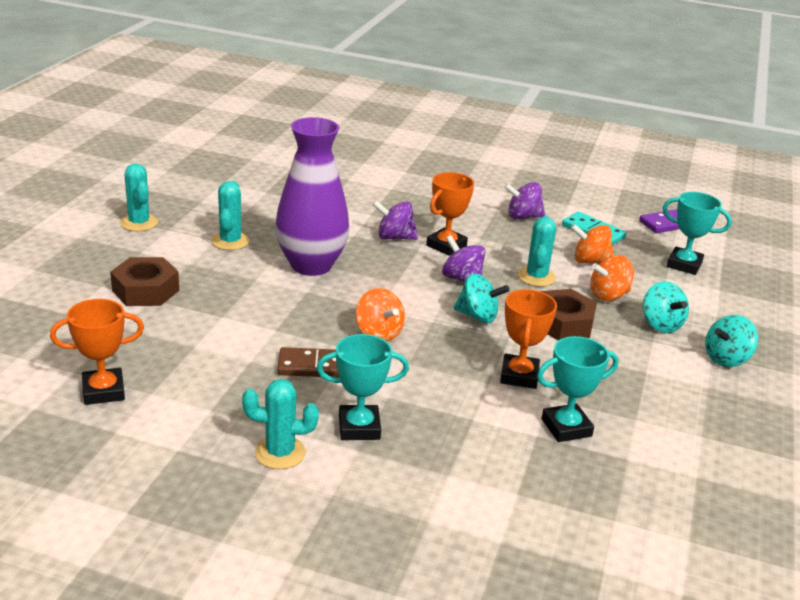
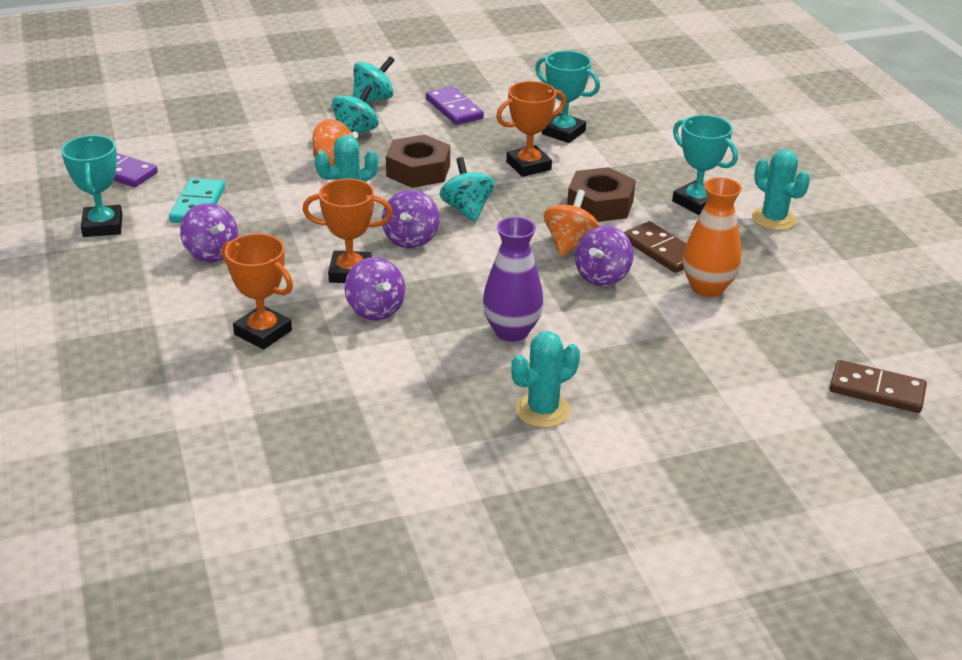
camera: 125 degrees left, 5 degrees up
orange trophy [50,299,144,405] -> orange trophy moved to [221,233,293,350]
brown nut [110,257,179,306] -> brown nut moved to [567,167,636,222]
turquoise cactus [120,163,158,231] -> none
purple vase [275,117,349,276] -> purple vase [483,217,544,342], size x0.63
orange spinning top [571,224,614,263] -> none
turquoise trophy [663,192,732,275] -> turquoise trophy moved to [61,135,123,237]
turquoise spinning top [705,315,758,367] -> turquoise spinning top turned 60 degrees counterclockwise [353,56,395,102]
none -> purple domino [426,86,484,125]
none -> purple spinning top [575,226,633,286]
none -> orange vase [683,177,742,297]
none -> brown domino [830,360,927,413]

